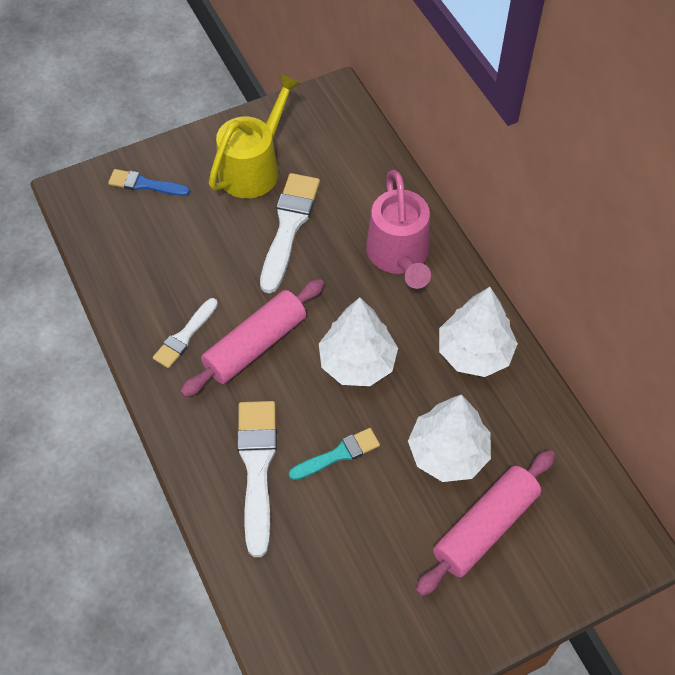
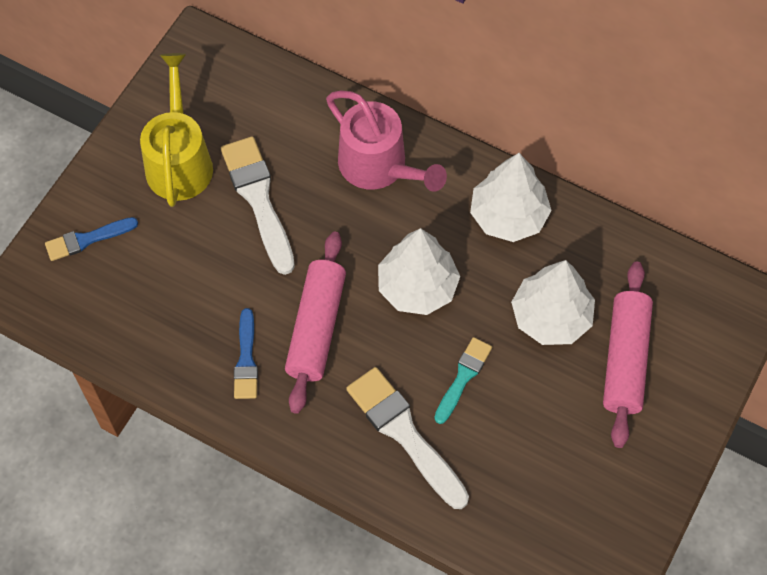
camera: 35 degrees left, 5 degrees up
white brush [153,298,218,368] -> blue brush [234,308,258,399]

